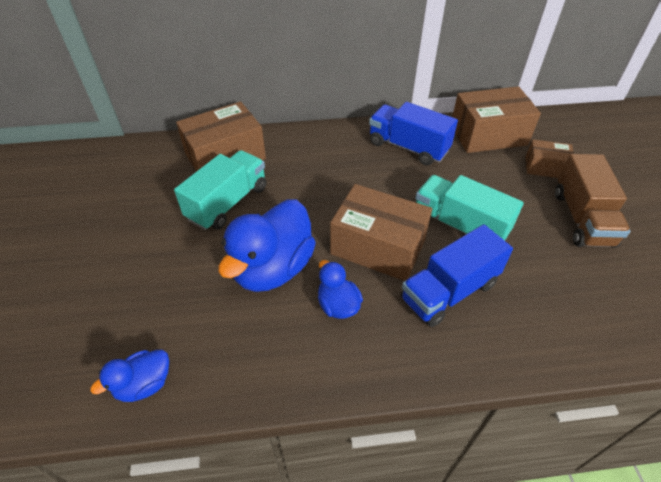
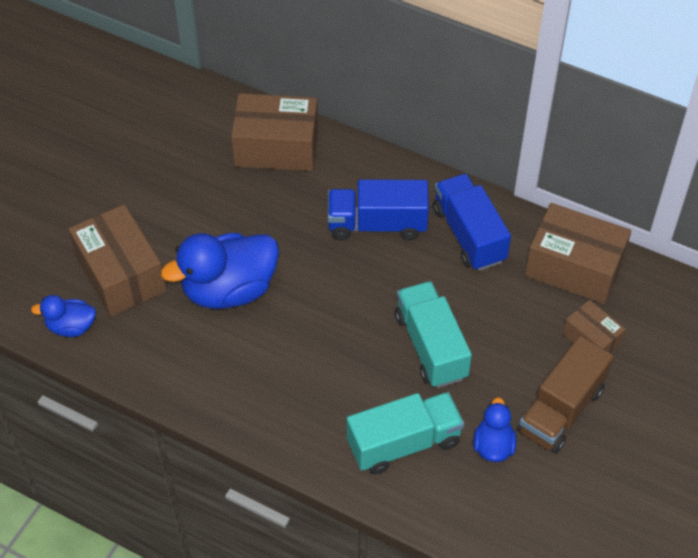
camera: 35 degrees right, 5 degrees up
turquoise truck [174,150,266,230] -> turquoise truck moved to [347,392,464,474]
blue duck [318,260,363,319] -> blue duck moved to [473,397,516,462]
brown box [330,184,432,281] -> brown box moved to [68,204,166,317]
blue truck [401,224,513,327] -> blue truck moved to [328,180,429,241]

